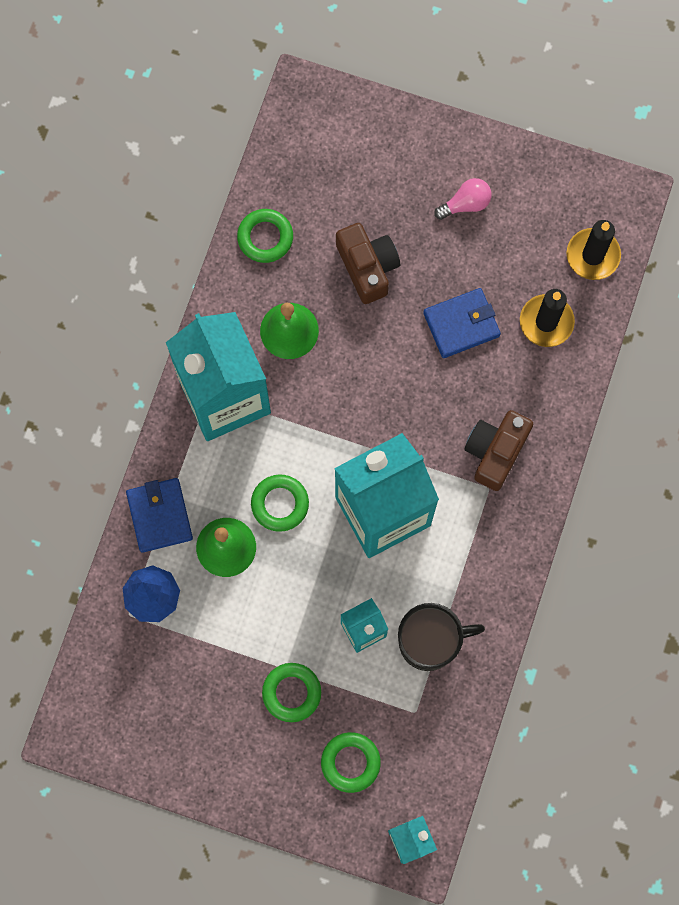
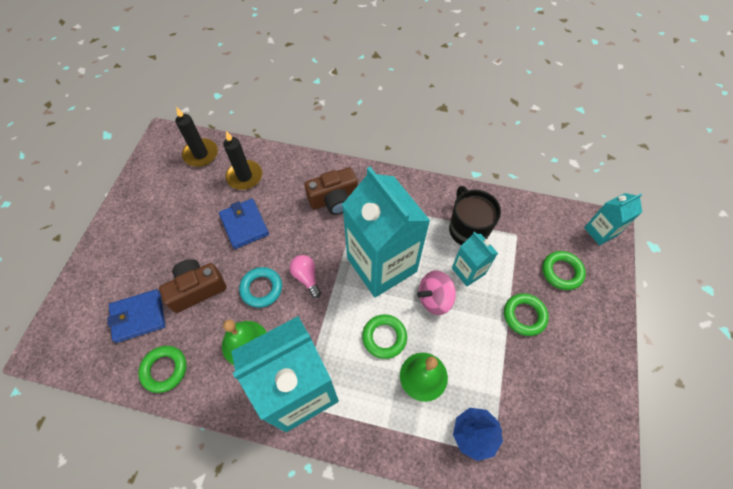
camera: 95 degrees left, 15 degrees down
blue wallet [126,478,193,553] -> blue wallet moved to [107,289,165,343]
pink light bulb [434,178,492,220] -> pink light bulb moved to [290,255,321,298]
brown camera [464,410,533,491] -> brown camera turned 45 degrees counterclockwise [304,167,358,215]
none -> turquoise ring [239,267,282,308]
none -> pink spinning top [417,270,456,315]

